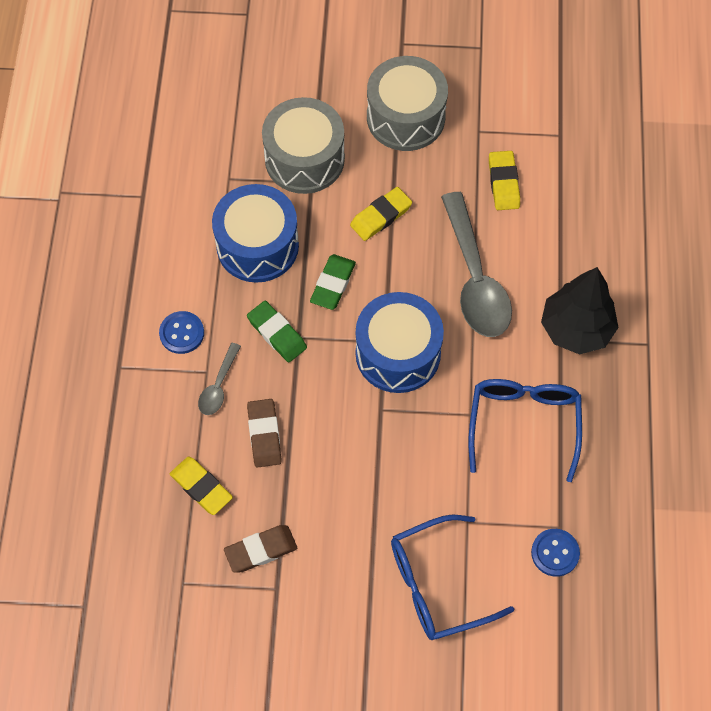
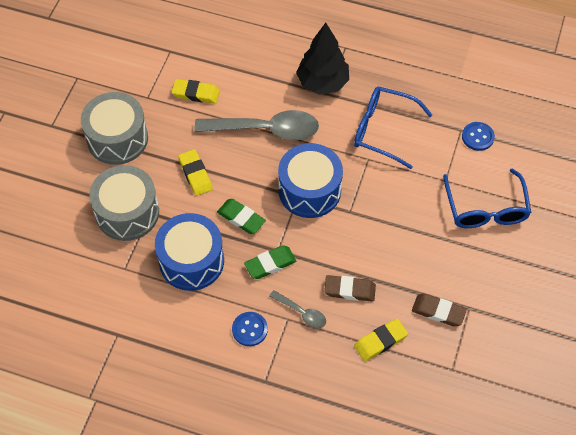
camera: 75 degrees left, 5 degrees down
brown eraser [224,525,297,573] -> brown eraser turned 60 degrees counterclockwise [412,294,467,326]

